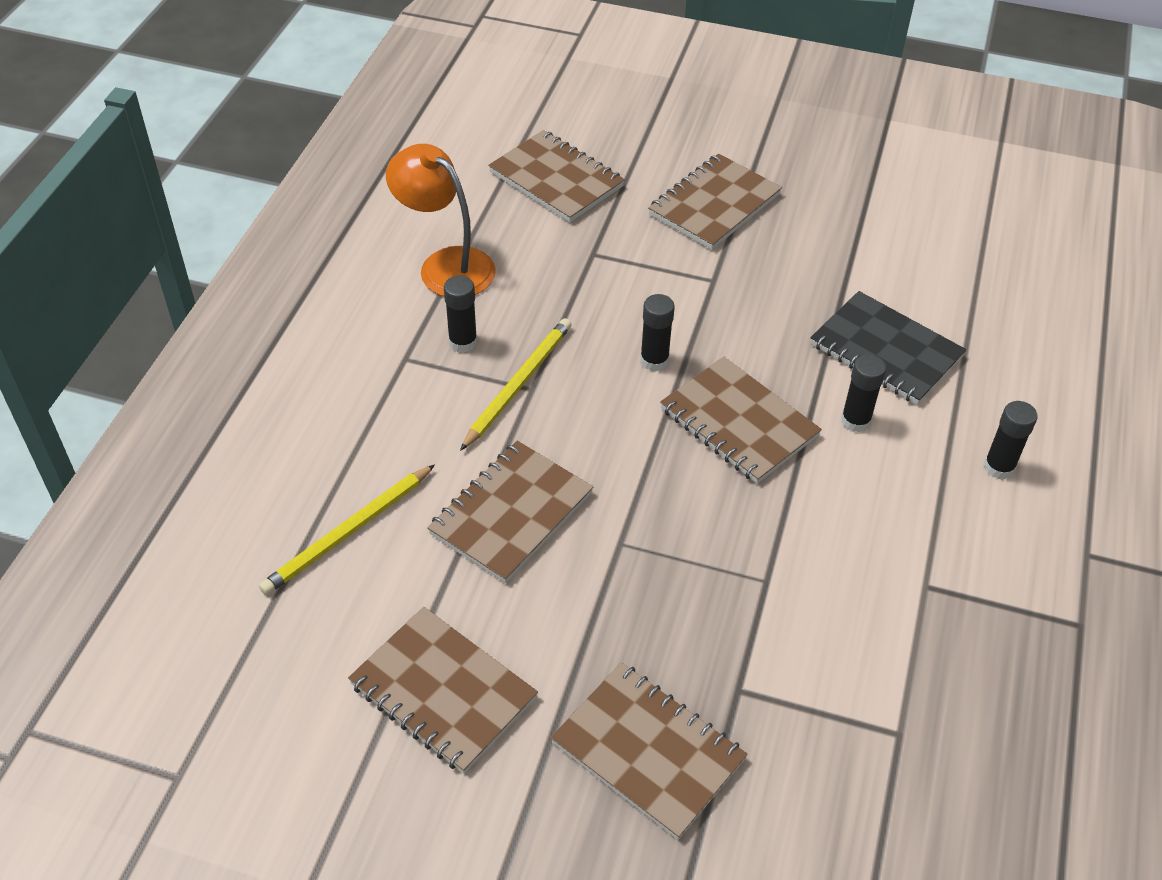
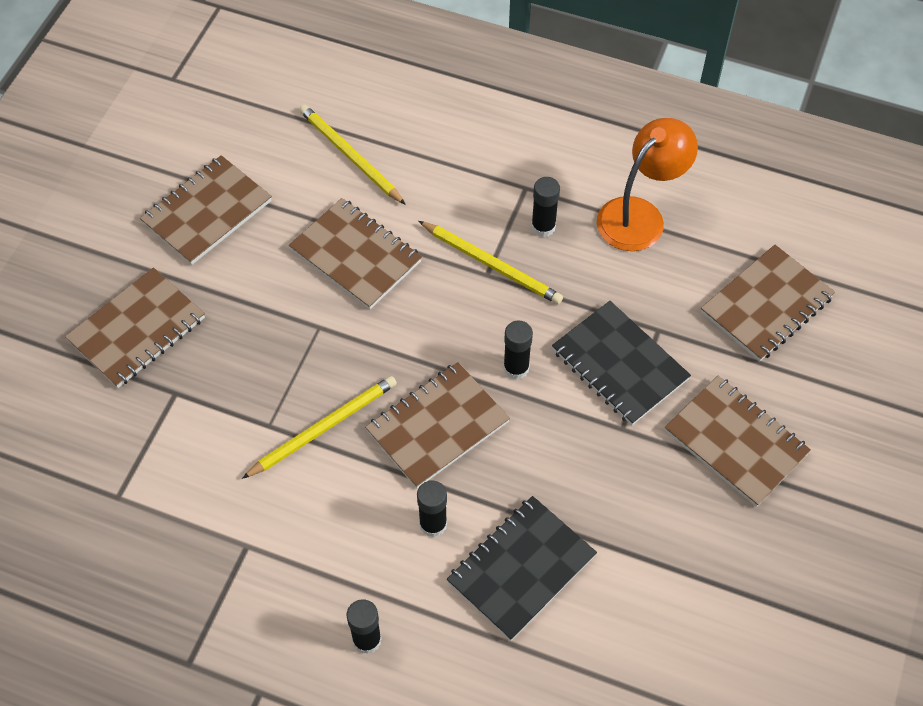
camera: 95 degrees right, 10 degrees up
none -> yellow pencil [242,376,397,479]
none -> black notebook [552,301,691,425]

